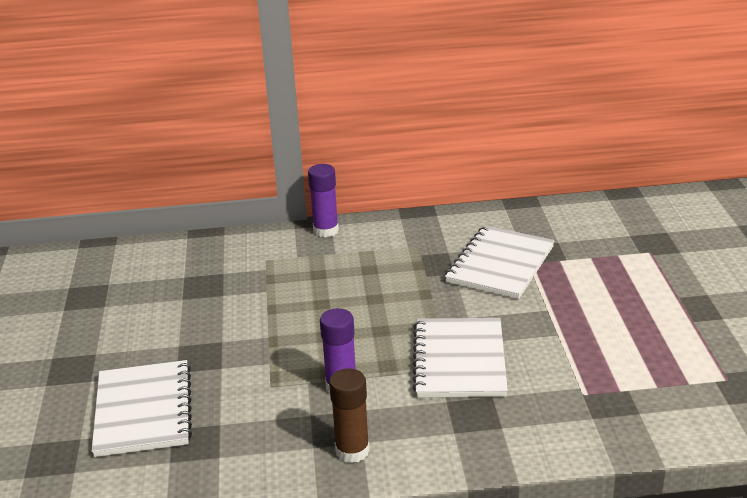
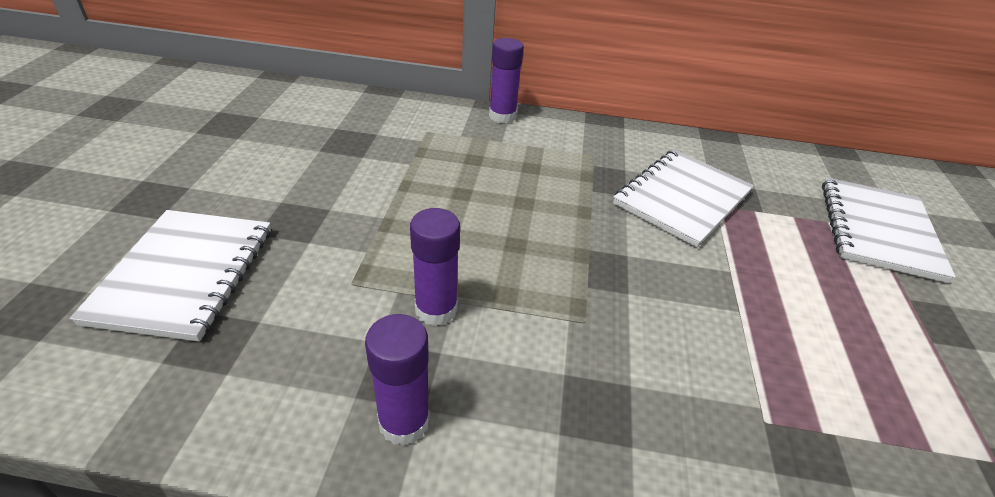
camera: 10 degrees right, 10 degrees up
brown glue stick [329,368,370,463] -> purple glue stick [365,314,430,446]
white notebook [413,318,508,397] -> white notebook moved to [822,177,956,283]

